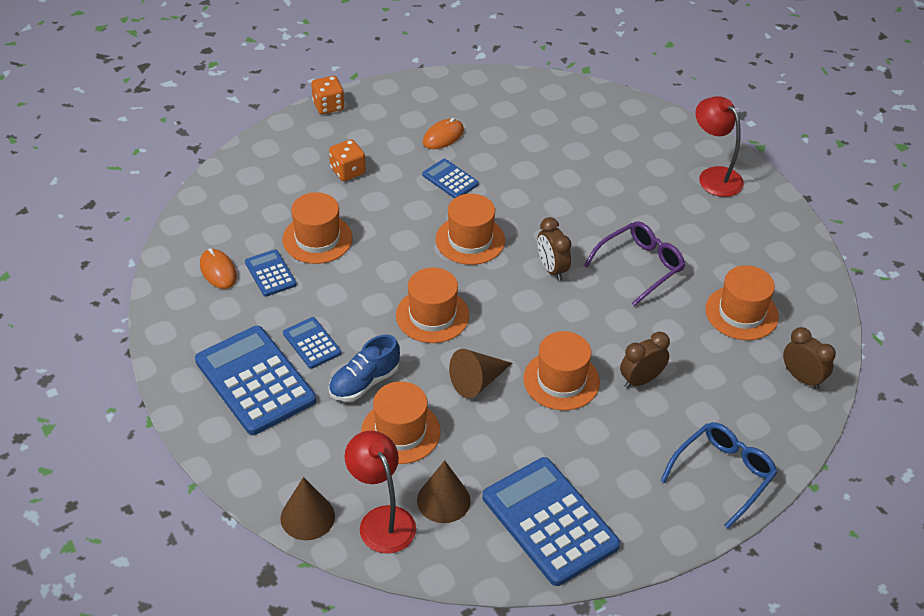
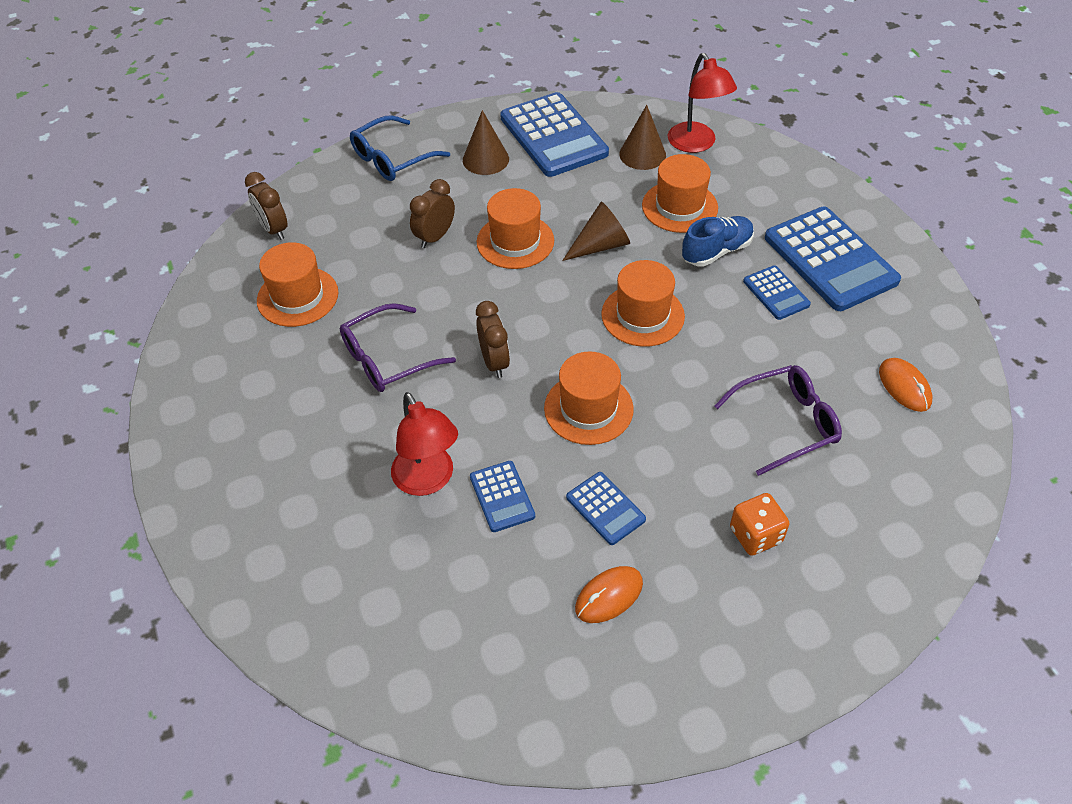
camera: 170 degrees left, 5 degrees up
blue calculator [245,250,297,297] -> blue calculator moved to [470,461,535,532]
brown cone [280,477,335,540] -> brown cone moved to [463,110,509,175]
orange hat [282,192,353,264] -> purple glasses [714,365,842,476]
orange dice [311,76,344,114] -> none
brown clock [620,332,670,388] -> brown clock turned 150 degrees clockwise [410,179,455,248]
red lamp [695,96,744,197] -> red lamp moved to [391,392,458,496]

